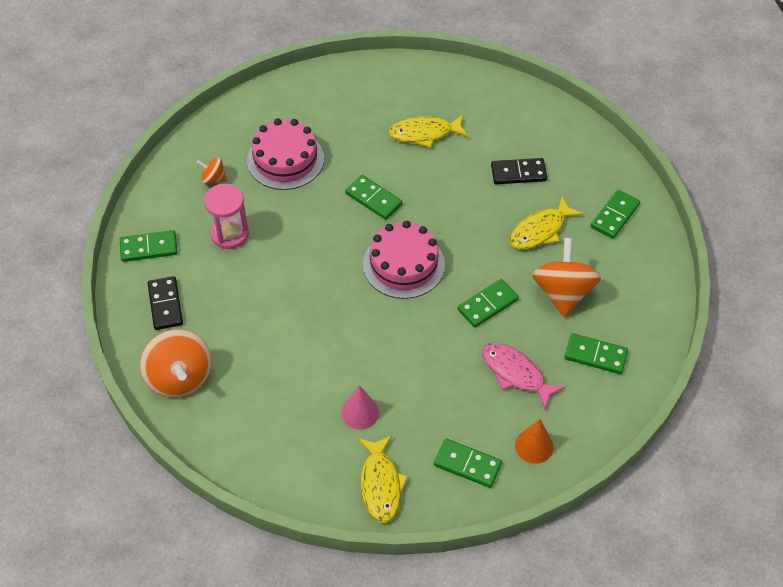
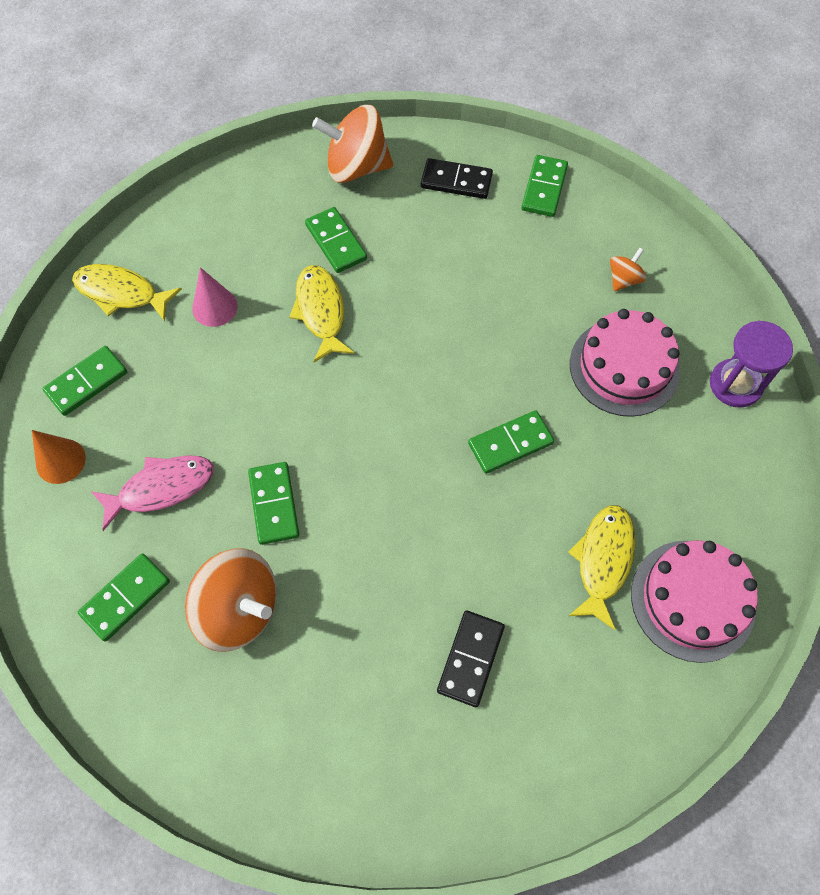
camera: 115 degrees right, 10 degrees up
pink hourglass [204,184,249,249] -> none
pink cake [363,221,445,299] -> pink cake moved to [631,540,758,663]
yellow fish [510,196,583,249] -> yellow fish moved to [289,265,354,362]
green domino [591,190,640,239] -> green domino moved to [305,207,367,273]
none -> purple hourglass [710,321,793,408]

